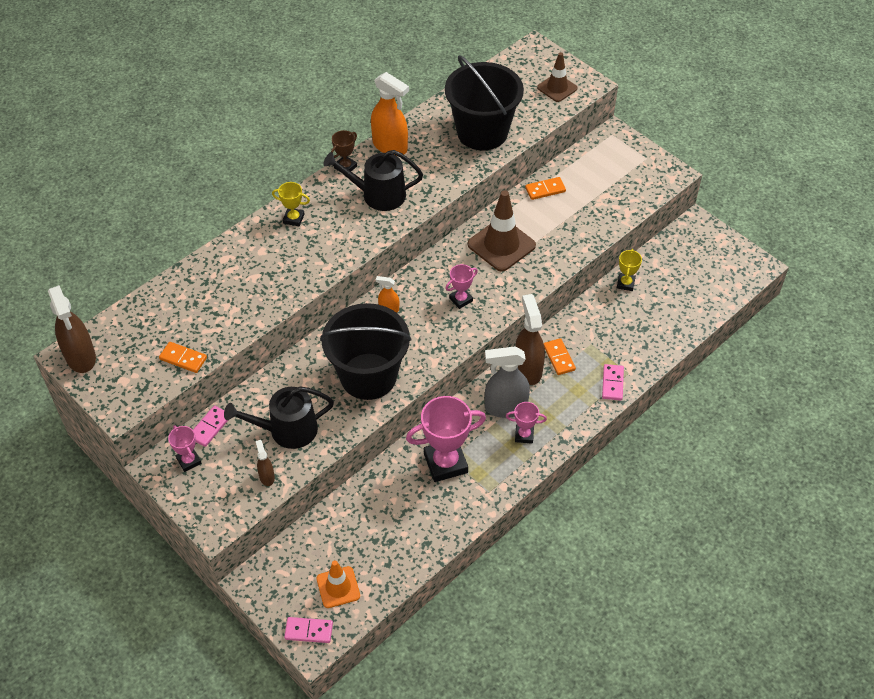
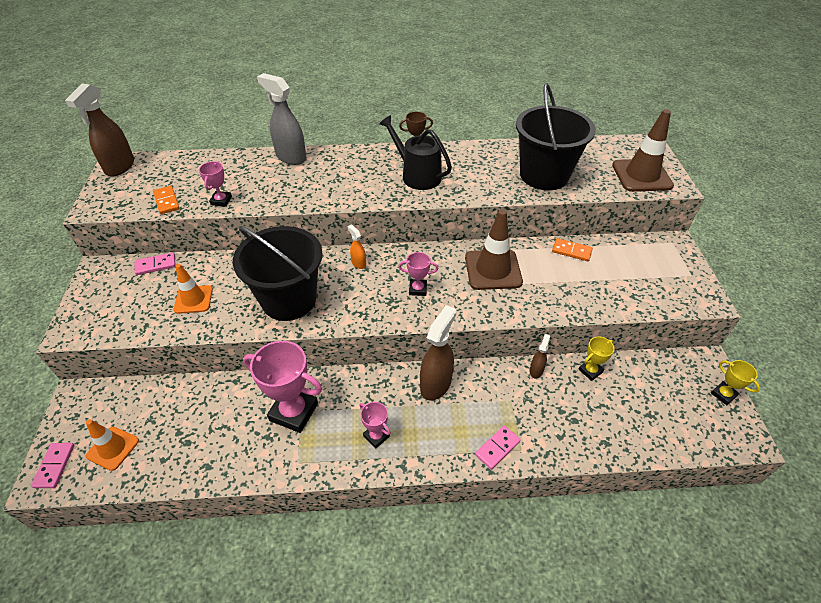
camera: 40 degrees right, 5 degrees down
pink trophy [168,425,202,472] -> pink trophy moved to [199,161,232,207]
black watering can [224,387,334,449] -> orange traffic cone [174,264,213,314]
brown spray bottle [256,440,275,486] -> brown spray bottle moved to [529,334,550,379]
yellow trophy [272,182,310,226] -> yellow trophy moved to [711,360,760,405]
pink domino [284,617,333,643] -> pink domino turned 45 degrees clockwise [31,443,74,488]
orange spray bottle [371,72,409,156] -> none
grey spray bottle [485,346,530,418] -> grey spray bottle moved to [257,73,307,165]
brown traffic cone [537,52,578,102] -> brown traffic cone [612,109,674,192], size x1.61
orange domino [544,338,576,375] -> none

